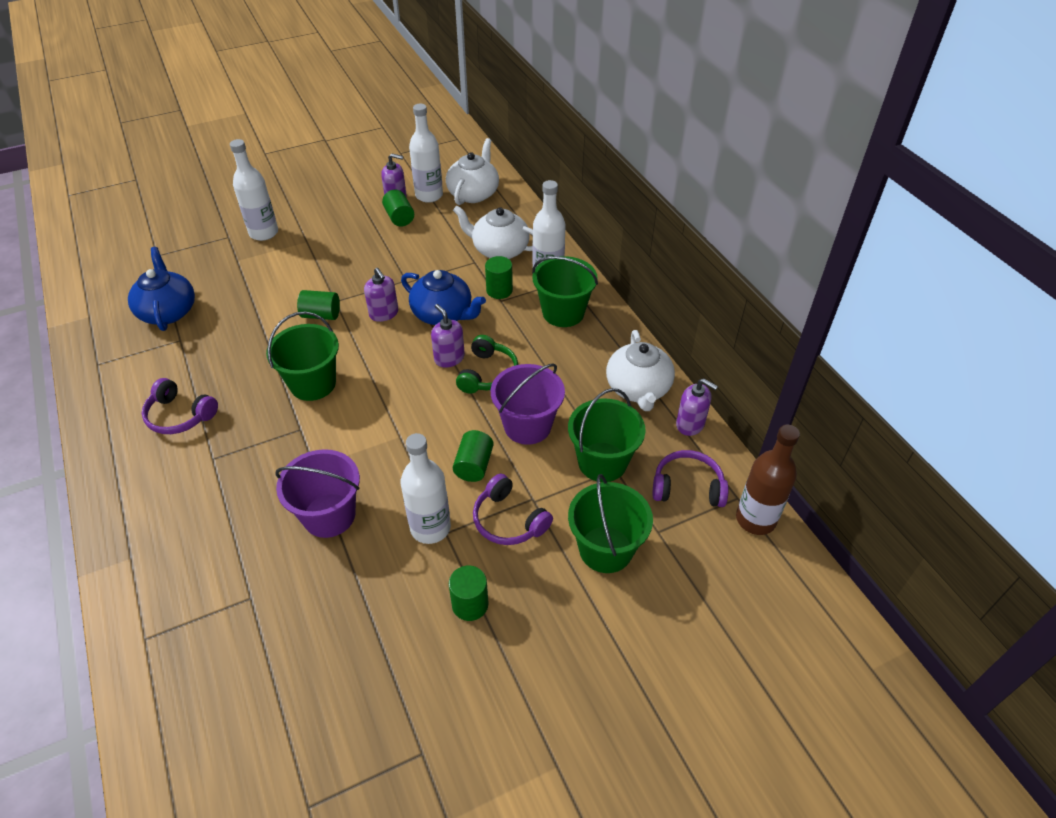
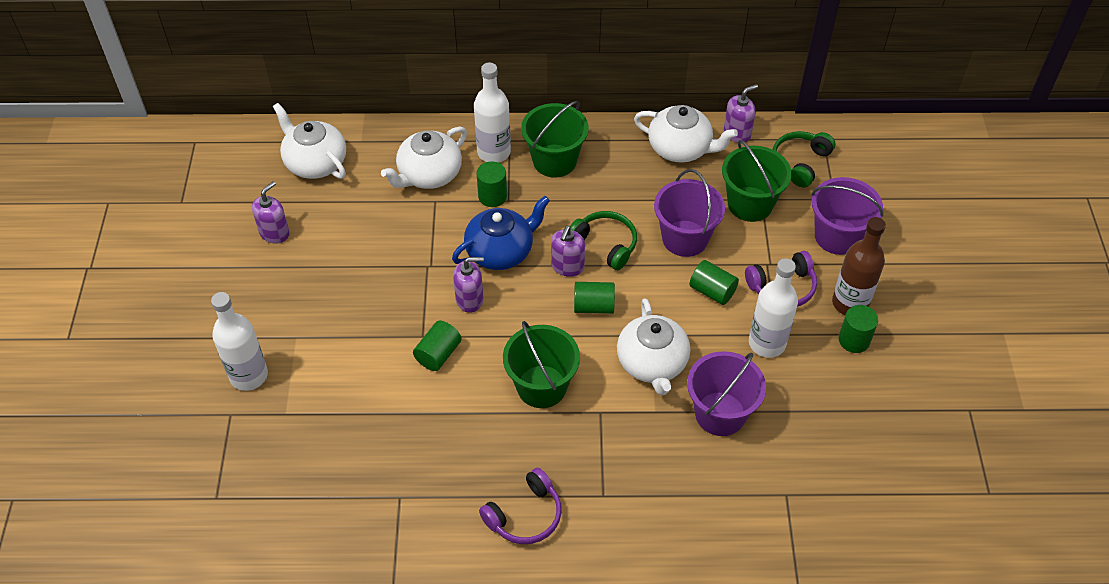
camera: 65 degrees left, 5 degrees up
blue teapot [128,247,195,331] -> none
green cylinder [382,190,414,227] -> green cylinder moved to [574,282,615,314]
white bottle [409,104,443,203] -> none
purple soap dispenser [431,304,465,368] -> purple soap dispenser turned 60 degrees counterclockwise [551,226,585,277]
green bucket [568,474,653,573] -> purple bucket [812,177,883,255]
purple headphones [653,450,729,507] -> green headphones [773,131,836,188]
brown bottle [736,425,800,535] -> brown bottle moved to [832,217,886,315]
none -> white teapot [617,298,690,395]

